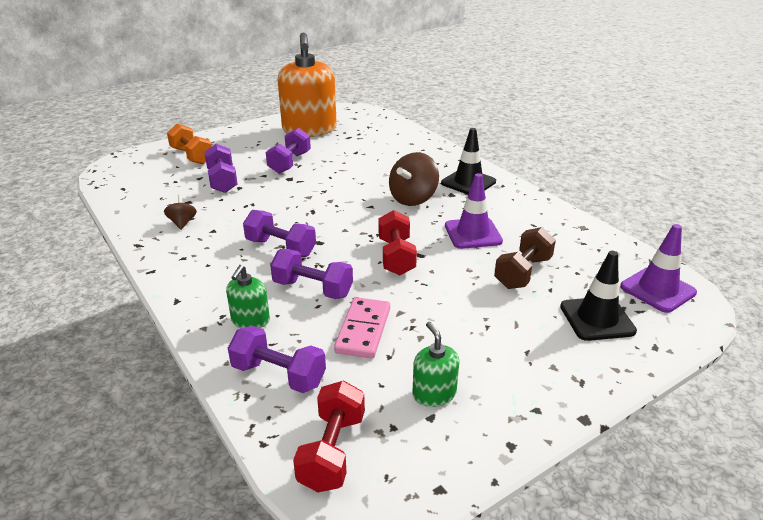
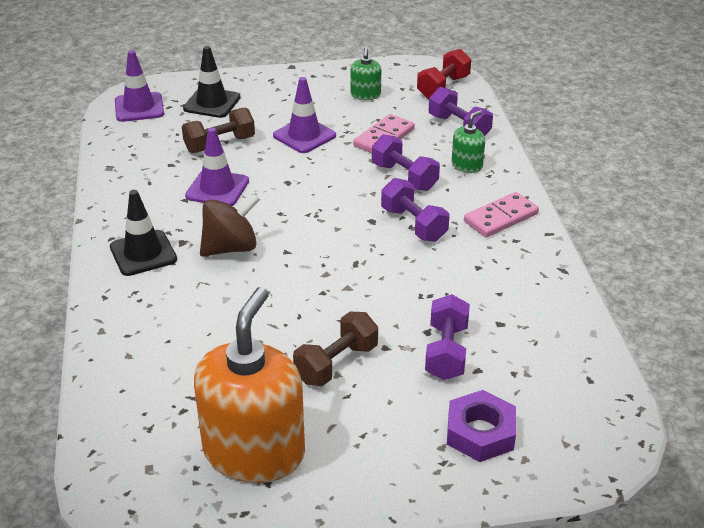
camera: 155 degrees left, 5 degrees up
brown spinning top [164,194,197,230] -> none
orange dumbbell [167,124,212,164] -> purple nut [447,390,516,462]
purple dumbbell [266,128,311,174] -> brown dumbbell [293,312,378,386]
red dumbbell [379,210,417,275] -> none
none -> purple traffic cone [273,77,336,153]
none -> pink domino [464,192,539,237]

